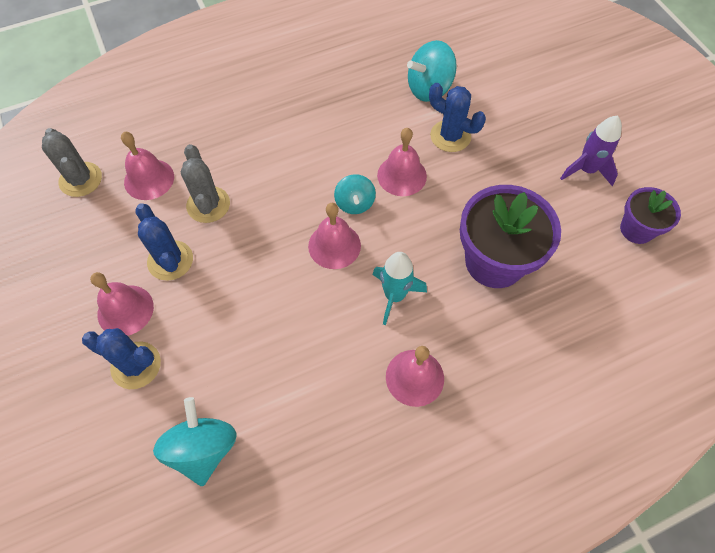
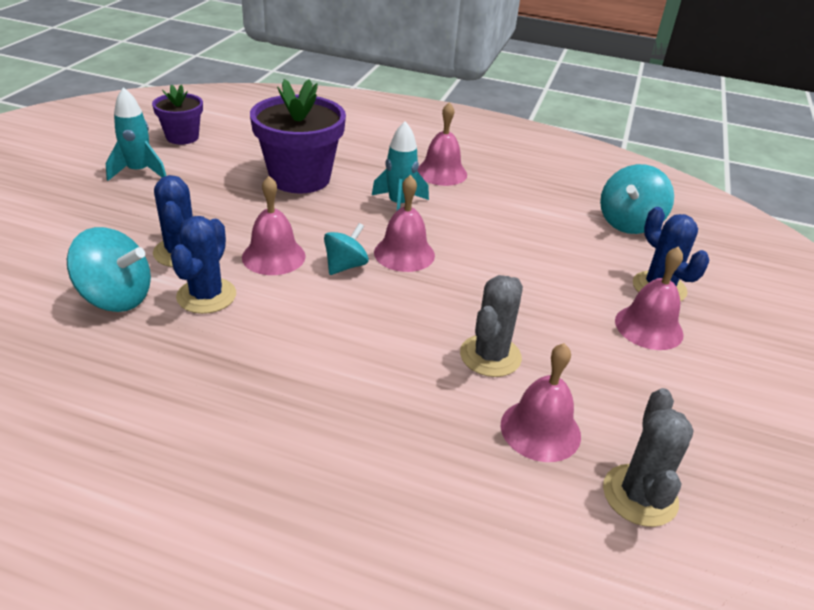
camera: 140 degrees left, 25 degrees down
blue cactus [135,203,193,281] -> blue cactus moved to [171,216,236,314]
purple rocket [560,116,622,186] -> turquoise rocket [106,87,166,181]

